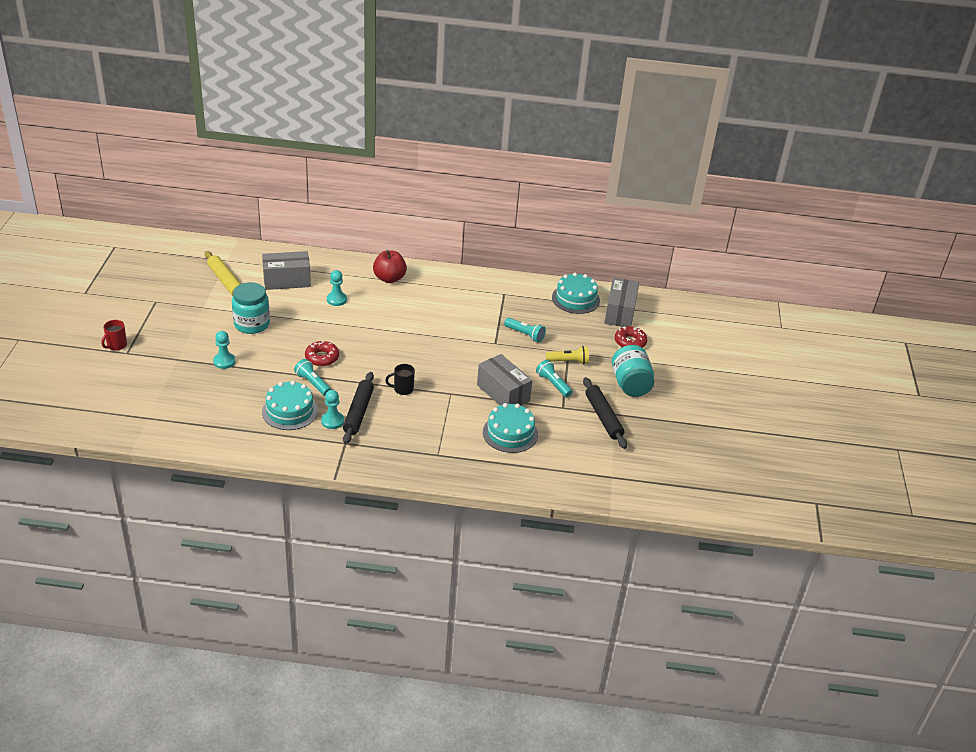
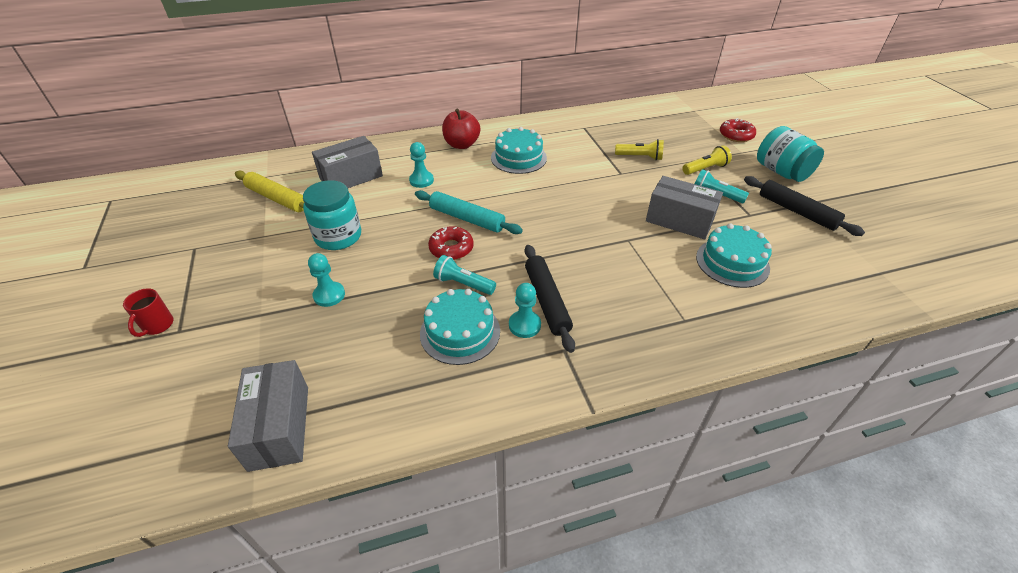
camera: 20 degrees left, 5 degrees up
black mug [385,364,415,395] -> none
turquoise flashlight [504,318,546,343] -> yellow flashlight [615,139,664,160]
turquoise cake [552,273,600,314] -> turquoise cake moved to [491,127,547,174]
grey box [605,278,639,327] -> grey box moved to [228,360,308,472]
none -> turquoise rolling pin [415,190,523,234]

